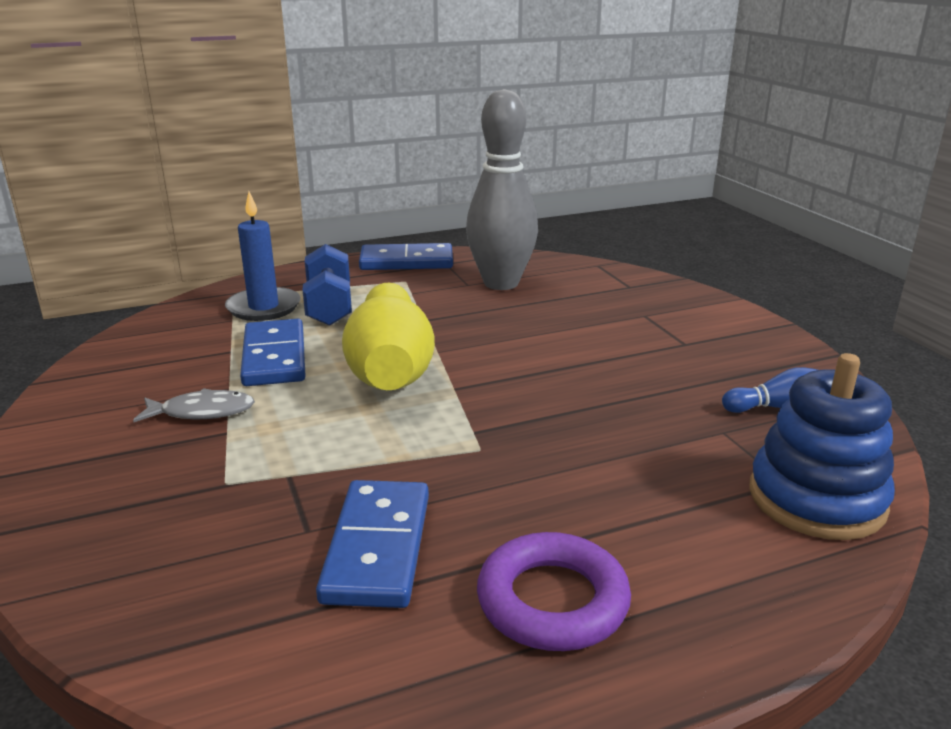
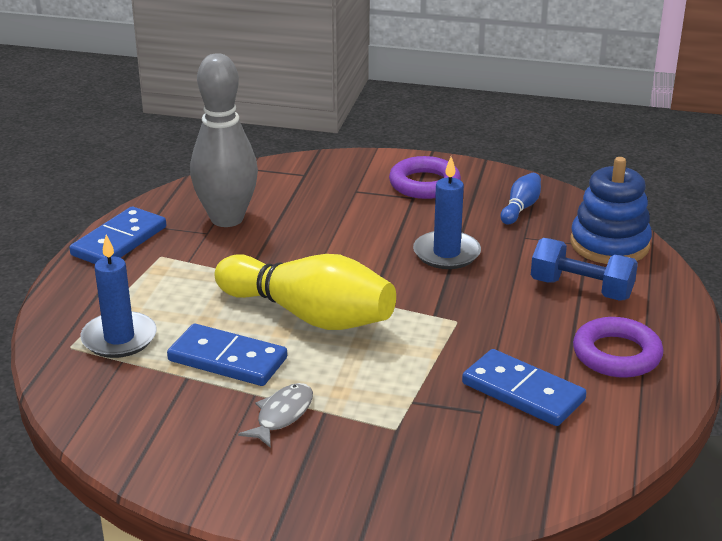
camera: 55 degrees left, 5 degrees up
blue dumbbell [303,244,352,326] -> blue dumbbell moved to [531,238,638,301]
none -> purple ring [389,156,461,199]
none -> blue candle [413,157,481,269]

